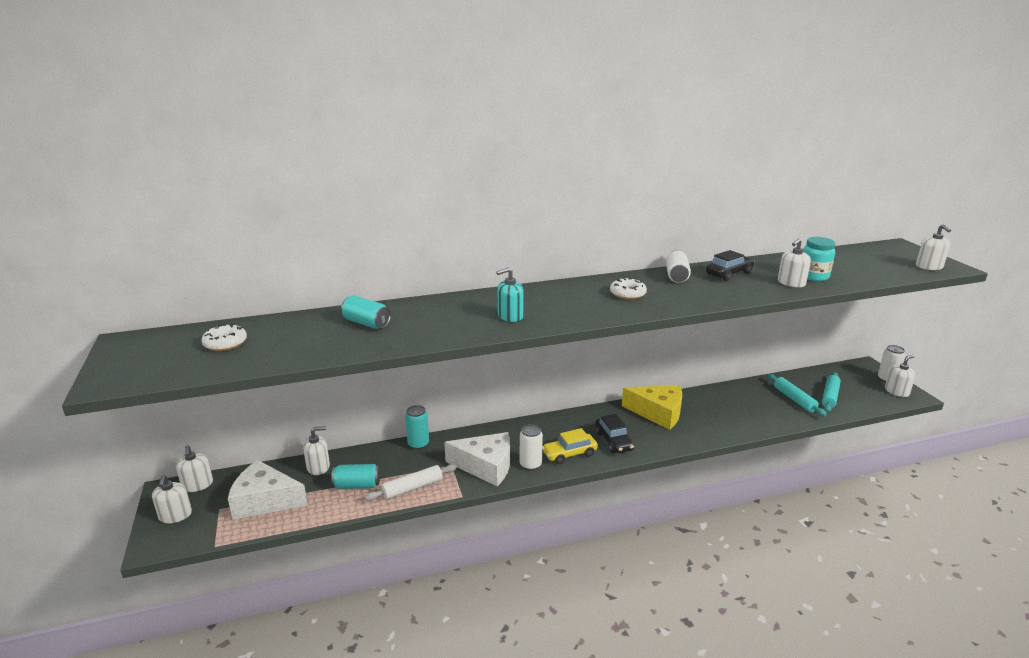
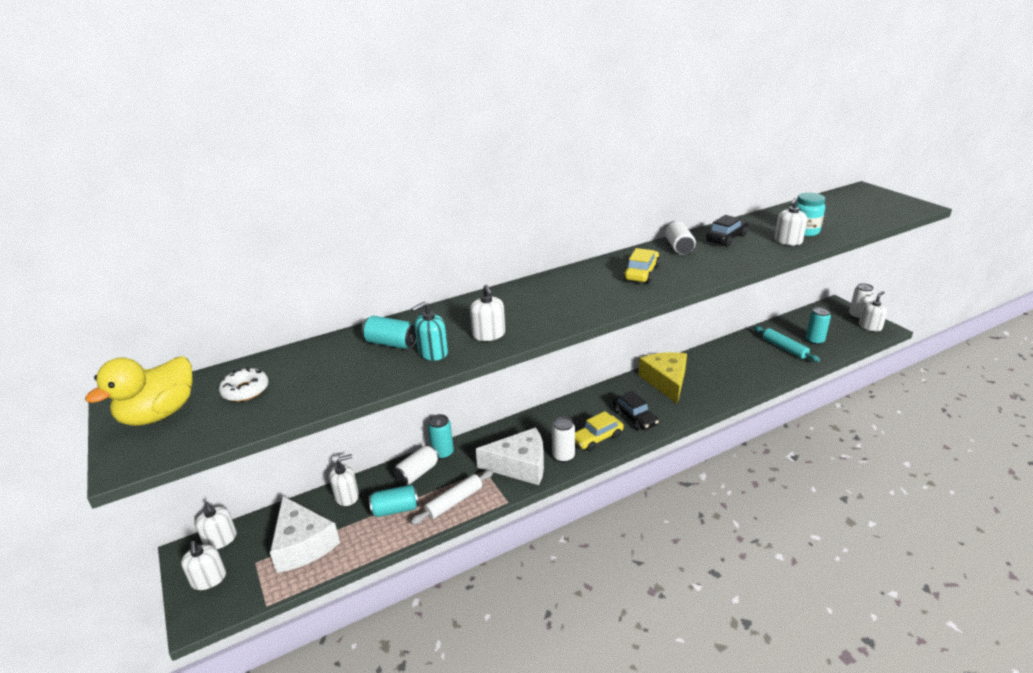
camera: 10 degrees left, 5 degrees up
white cheese [228,460,308,520] -> white cheese turned 120 degrees counterclockwise [270,496,340,573]
turquoise soap dispenser [496,267,524,322] -> turquoise soap dispenser moved to [411,301,448,361]
white donut [610,278,647,300] -> yellow car [624,248,660,283]
yellow cheese [622,385,682,430] -> yellow cheese turned 105 degrees counterclockwise [638,352,687,404]
turquoise rolling pin [822,372,841,412] -> turquoise can [806,307,831,345]
white soap dispenser [916,224,951,270] -> white soap dispenser moved to [470,285,505,341]
none -> yellow duck [85,356,193,426]
none -> white can [394,445,439,485]

